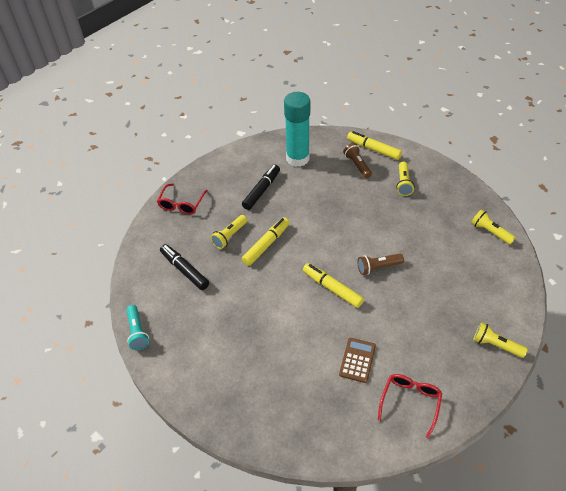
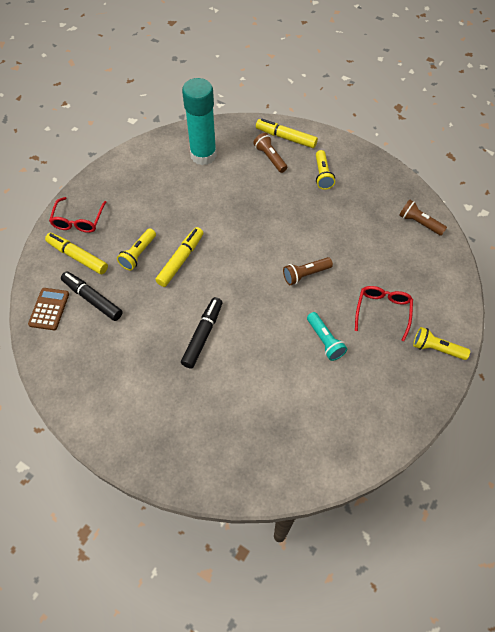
camera: 10 degrees left, 10 degrees up
turquoise flashlight [126,305,149,350] -> turquoise flashlight moved to [307,312,347,361]
black marker [242,165,280,210] -> black marker moved to [181,297,223,369]
yellow marker [303,263,364,308] -> yellow marker moved to [45,233,108,274]
brown calculator [339,338,376,383] -> brown calculator moved to [28,288,69,330]
red glasses [378,374,442,438] -> red glasses moved to [355,286,413,341]
yellow flashlight [471,209,516,245] -> brown flashlight [399,199,447,236]

